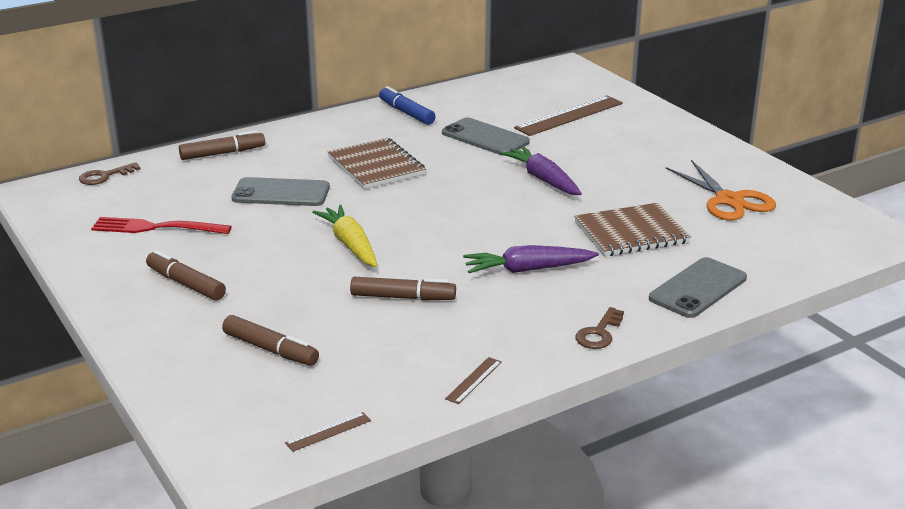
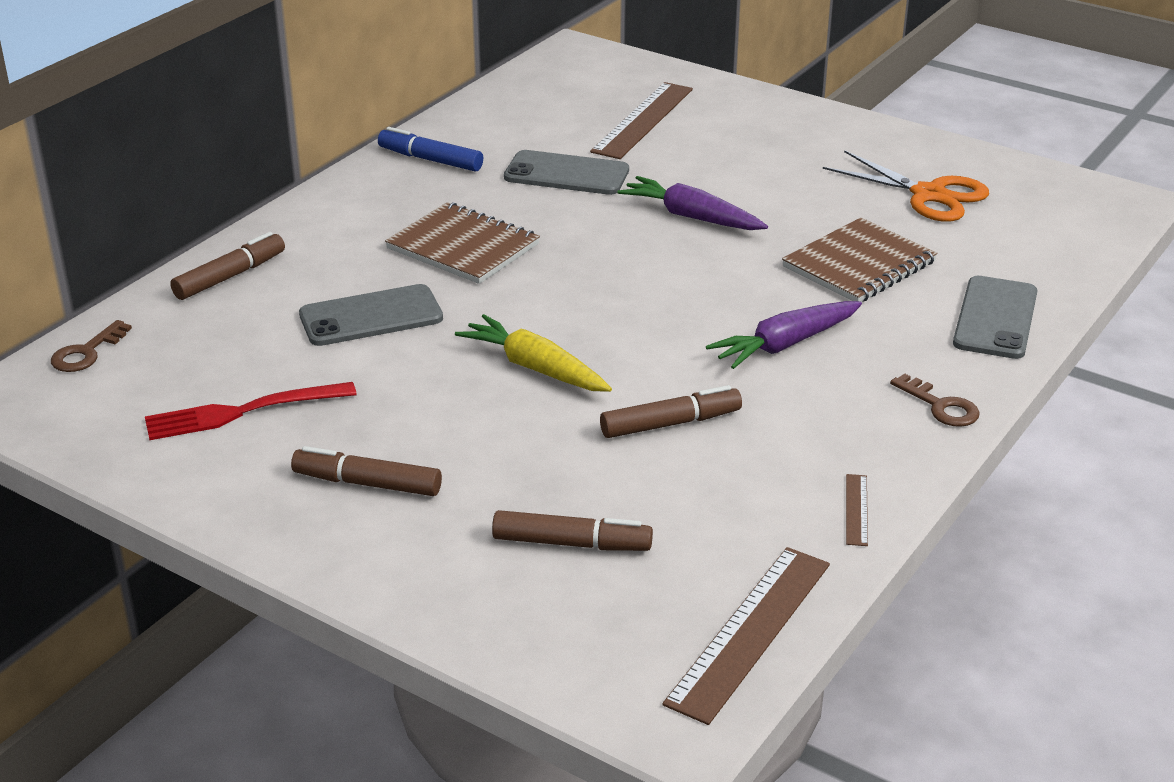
camera: 25 degrees left, 5 degrees up
brown ruler [285,412,371,452] -> brown ruler [663,547,830,725], size x2.20
brown key [576,307,624,349] -> brown key turned 45 degrees counterclockwise [890,374,980,427]

